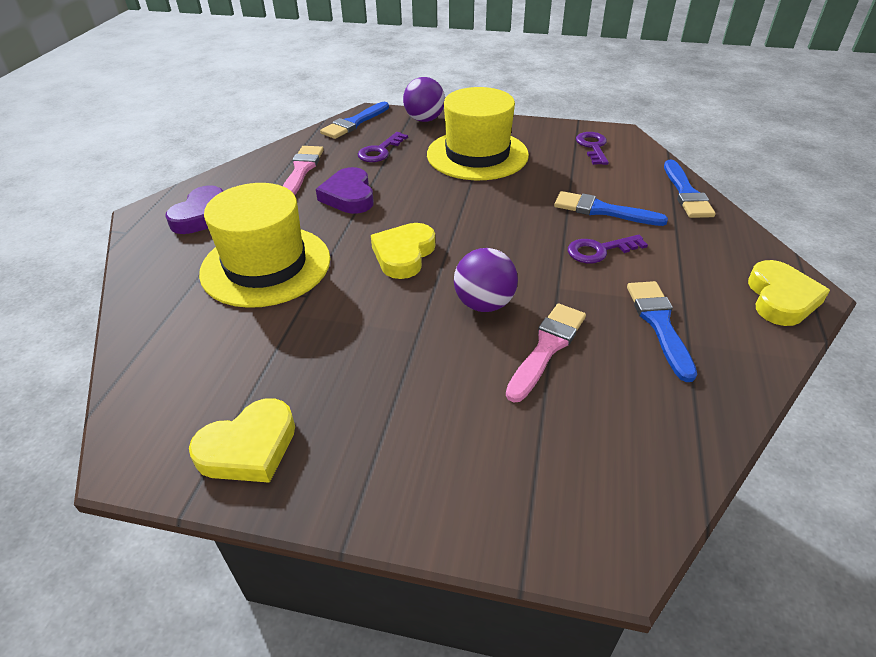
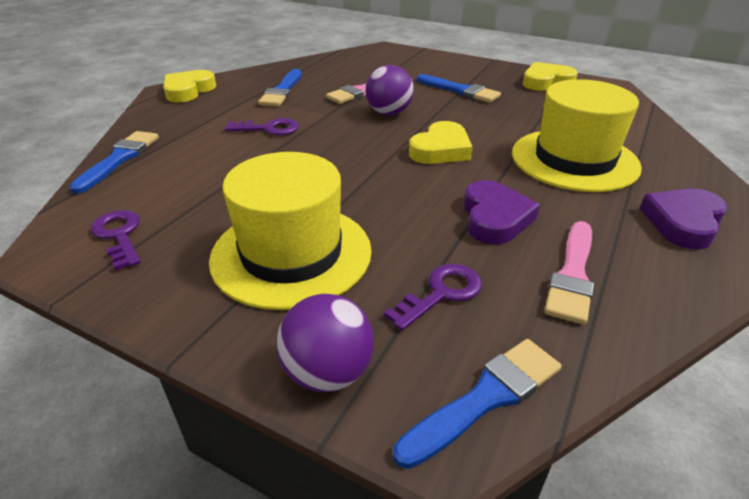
camera: 165 degrees left, 5 degrees down
blue brush [554,191,668,226] -> blue brush moved to [417,74,501,103]
purple key [576,132,609,165] -> purple key turned 135 degrees clockwise [90,210,141,271]

